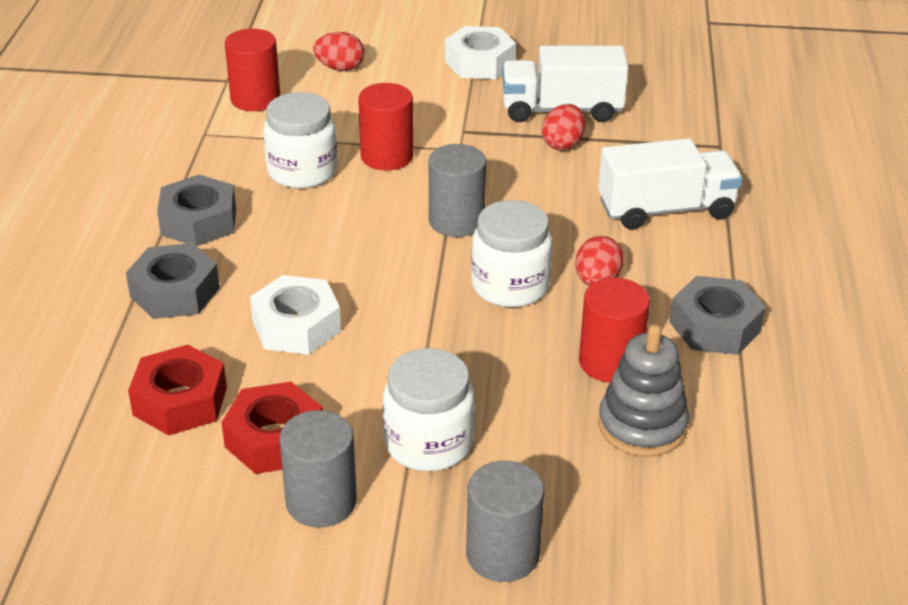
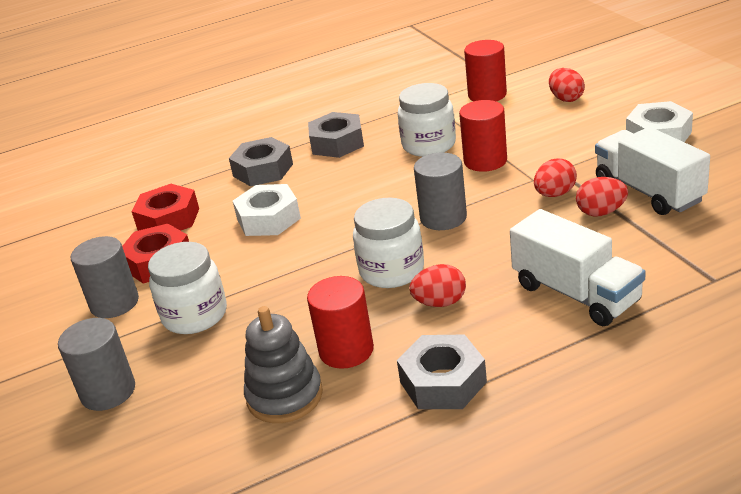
camera: 65 degrees right, 5 degrees down
none -> red egg [534,158,577,197]

